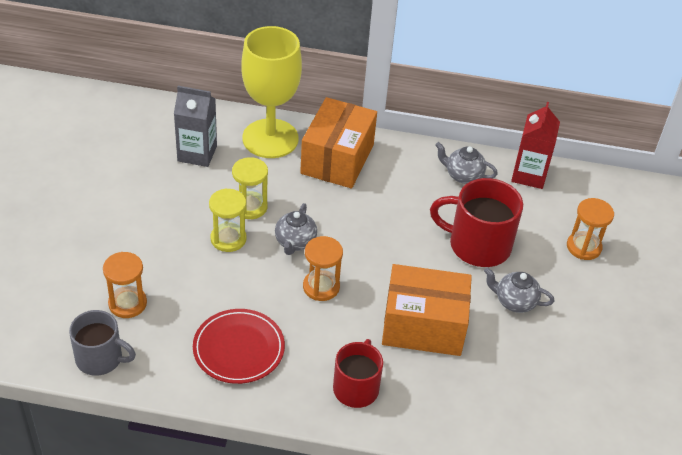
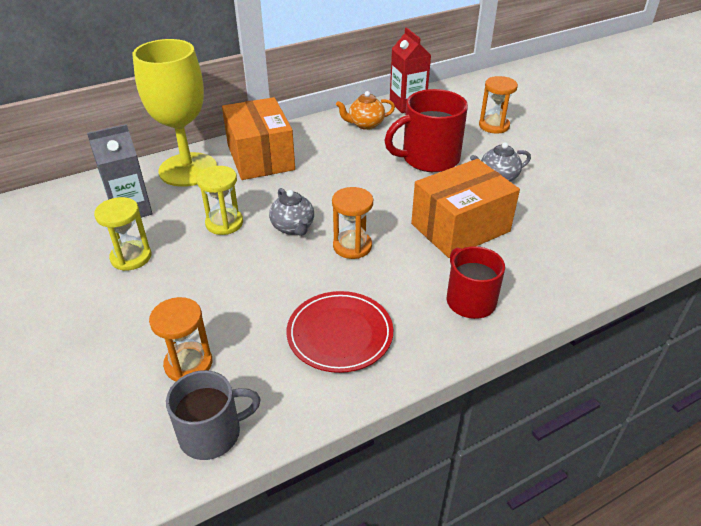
camera: 35 degrees left, 5 degrees down
yellow hourglass [209,188,246,252] -> yellow hourglass moved to [94,197,151,271]
grey teapot [435,142,498,184] -> orange teapot [336,91,395,130]

